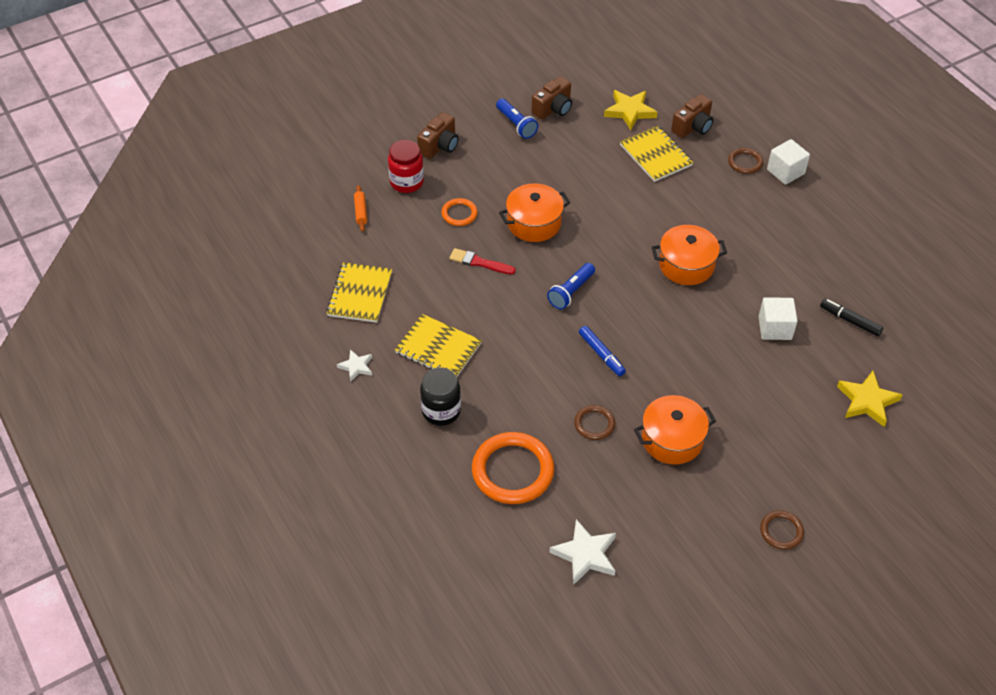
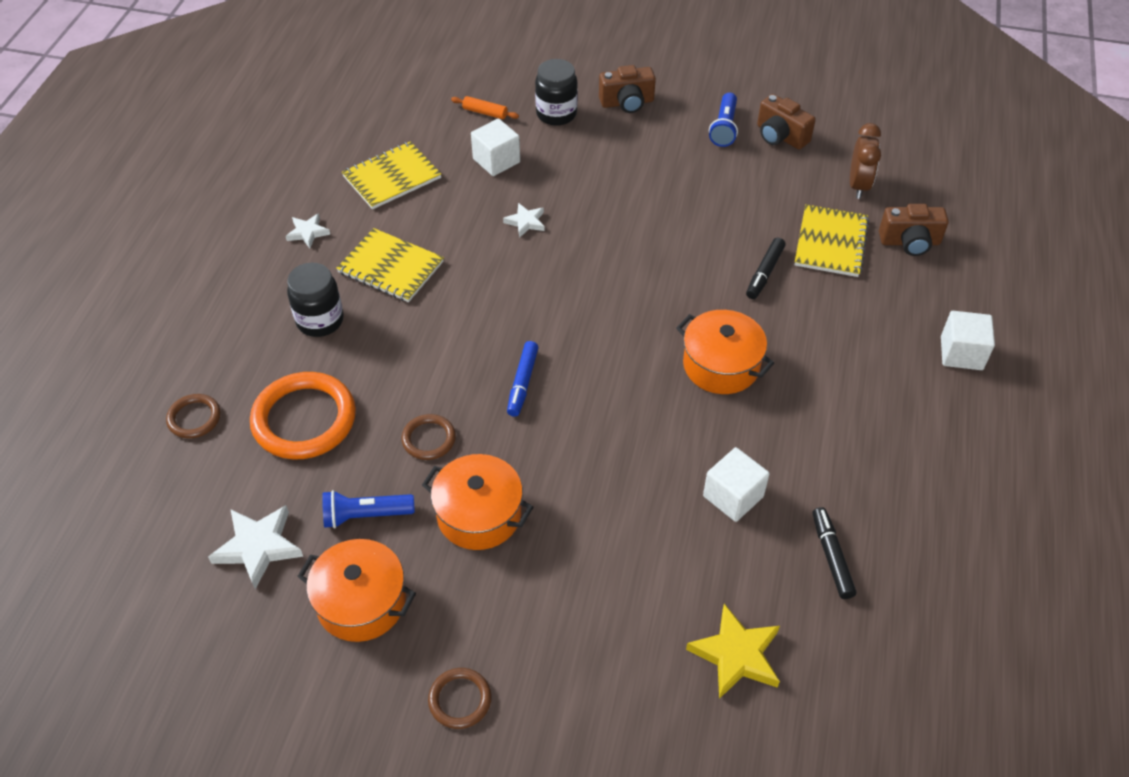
camera: 45 degrees right, 0 degrees up
orange rolling pin [354,185,367,232] -> orange rolling pin turned 75 degrees clockwise [451,96,519,119]
red jar [388,140,424,193] -> black jar [535,59,578,126]
yellow notebook [395,314,482,377] -> yellow notebook turned 45 degrees counterclockwise [336,228,444,302]
orange ring [441,198,478,226] -> none
red brush [449,248,516,275] -> white star [503,203,545,238]
orange pot [499,183,571,242] -> orange pot moved to [297,539,416,642]
brown camera [532,76,572,120] -> brown camera turned 45 degrees clockwise [757,94,816,149]
blue flashlight [547,263,595,309] -> blue flashlight moved to [322,490,415,528]
yellow star [604,90,657,130] -> brown clock [850,123,881,199]
brown ring [728,148,763,174] -> brown ring moved to [166,394,221,439]
none -> white cube [471,118,520,176]
none -> black marker [746,238,786,299]

